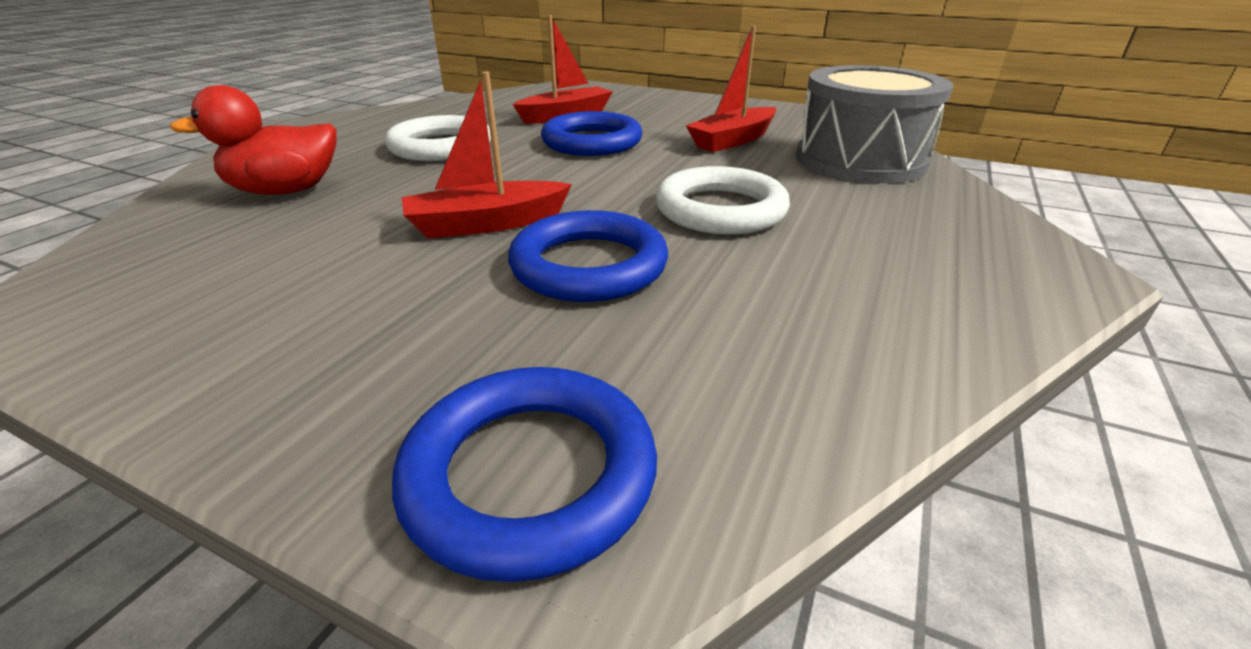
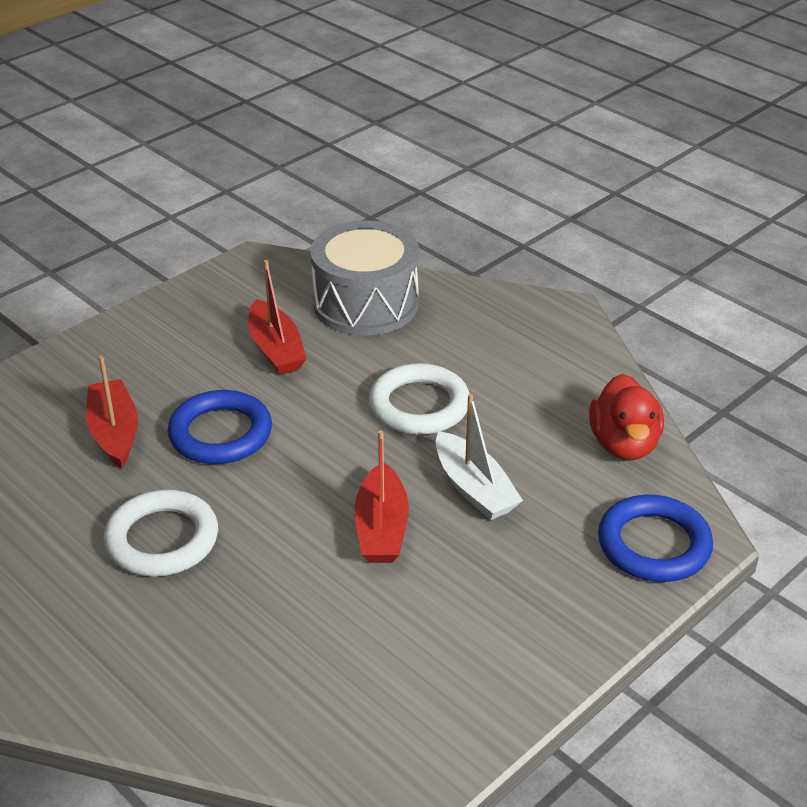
camera: 70 degrees left, 5 degrees up
red duck [170,85,337,195] -> red duck moved to [589,374,664,460]
blue ring [508,210,668,302] -> white boat [436,394,523,520]

